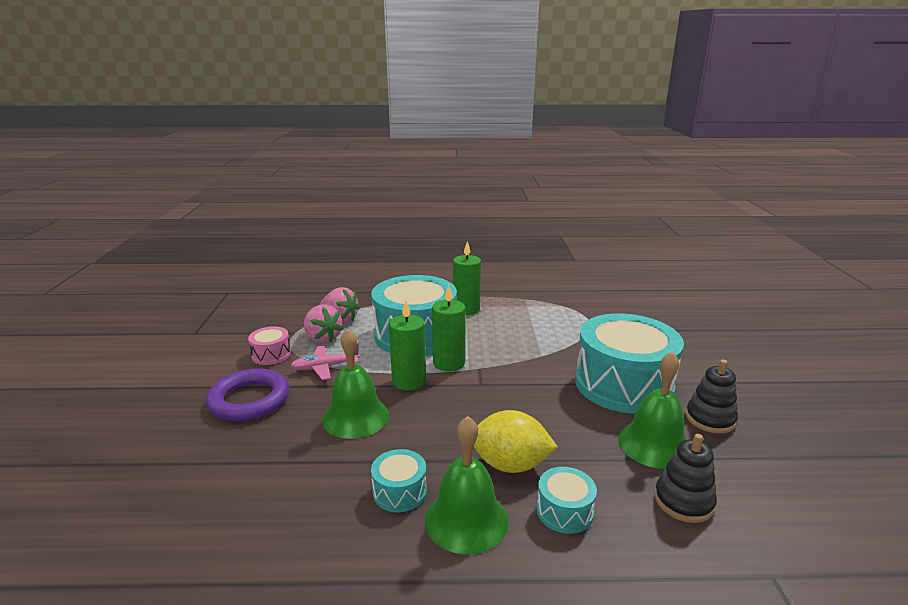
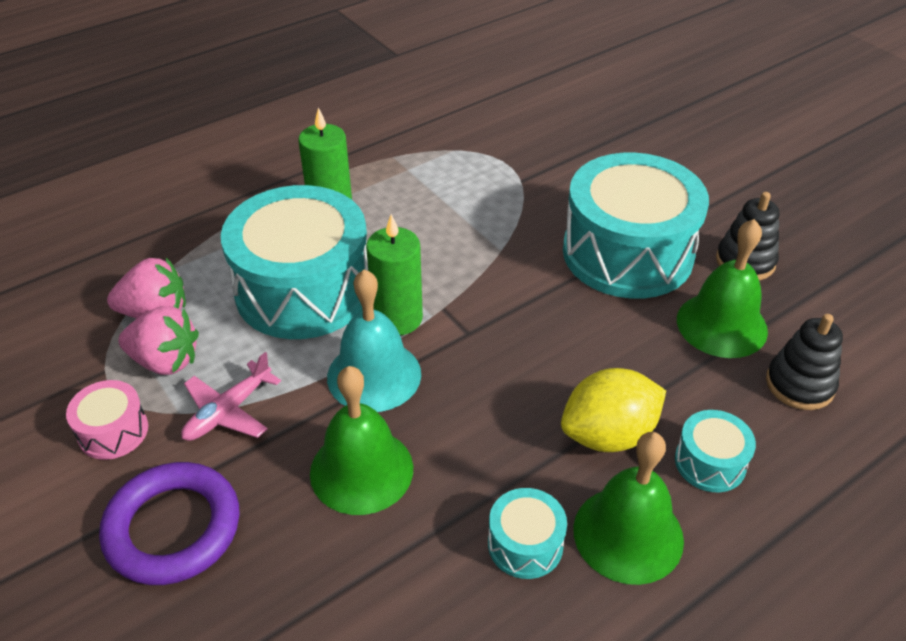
camera: 35 degrees left, 20 degrees up
green candle [389,300,426,390] -> turquoise bell [327,269,421,412]

